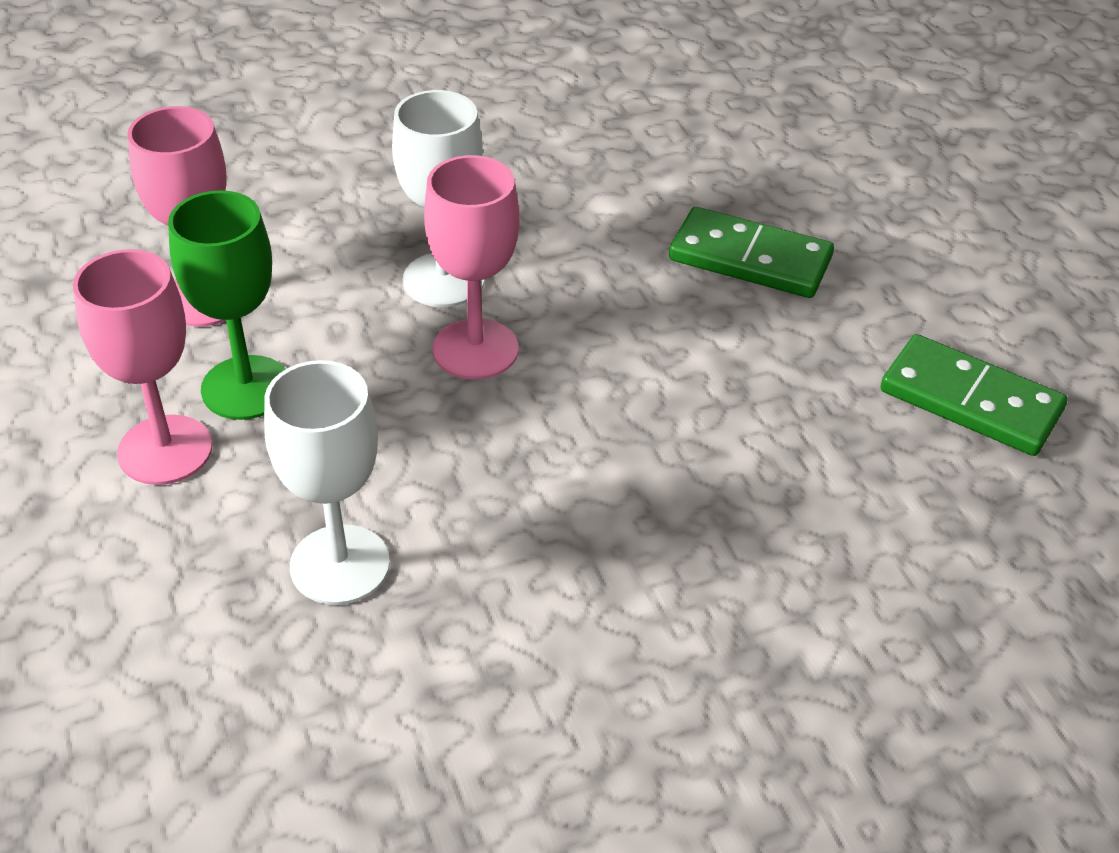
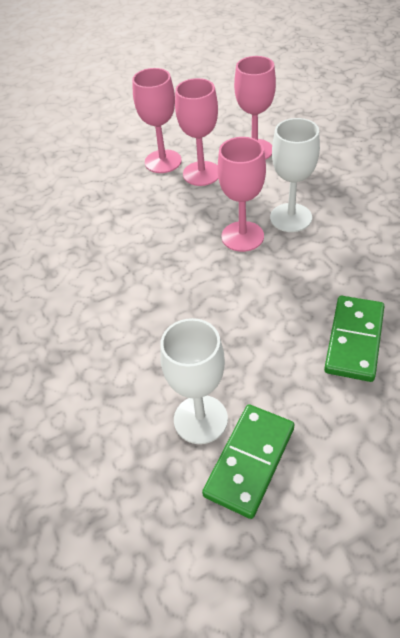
camera: 90 degrees right, 5 degrees up
green goblet [168,190,286,420] -> pink goblet [175,78,218,186]
white goblet [264,360,390,605] -> white goblet moved to [160,318,228,444]

